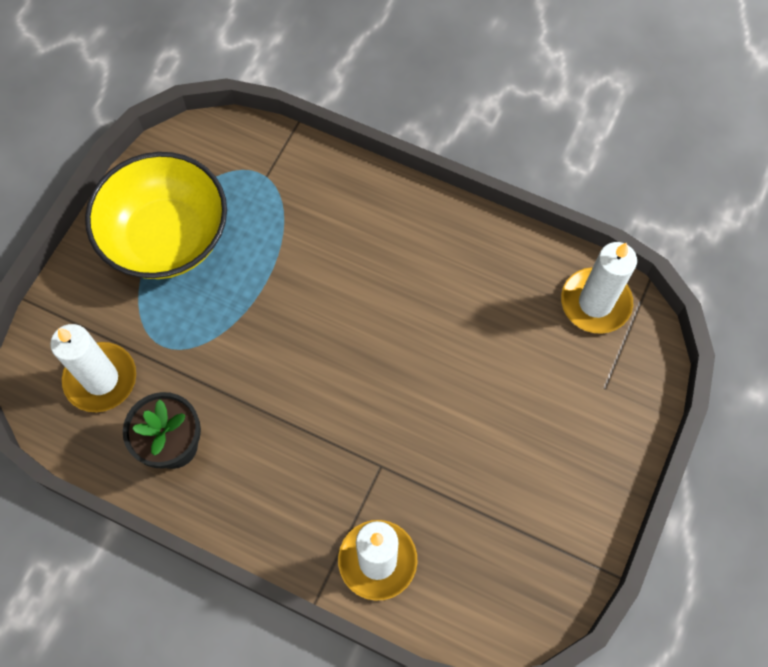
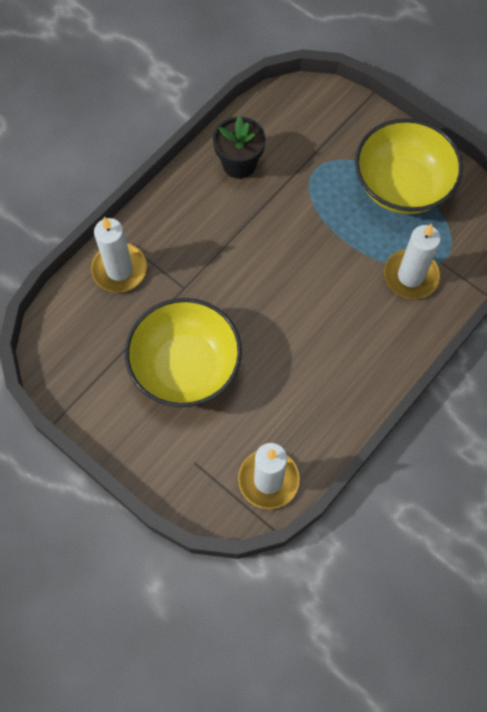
camera: 105 degrees right, 0 degrees up
white candle [50,324,136,412] -> white candle moved to [384,224,441,299]
none -> yellow bowl [125,298,242,407]

